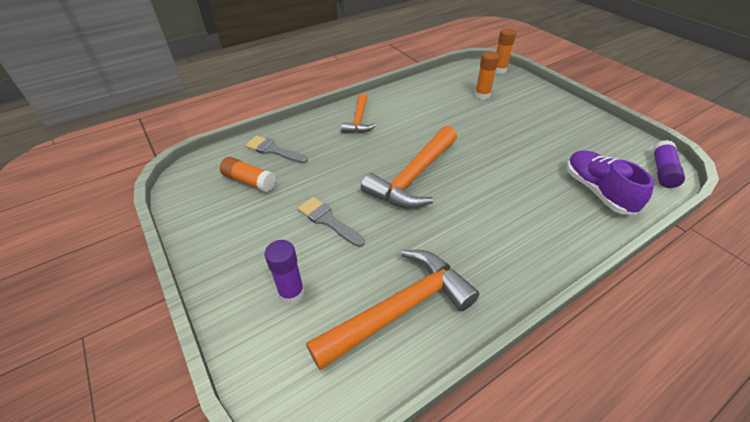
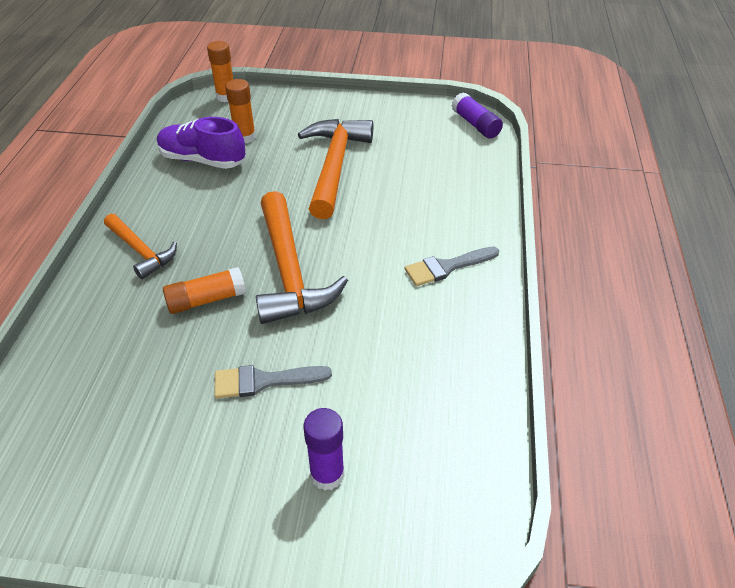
camera: 50 degrees left, 0 degrees up
orange glue stick [220,157,276,192] -> orange glue stick moved to [163,267,246,314]
grey brush [245,136,308,163] -> grey brush moved to [405,246,499,286]
orange hammer [306,250,480,370] -> orange hammer moved to [298,119,373,219]
purple shoe [566,150,654,215] -> purple shoe moved to [157,117,245,169]

